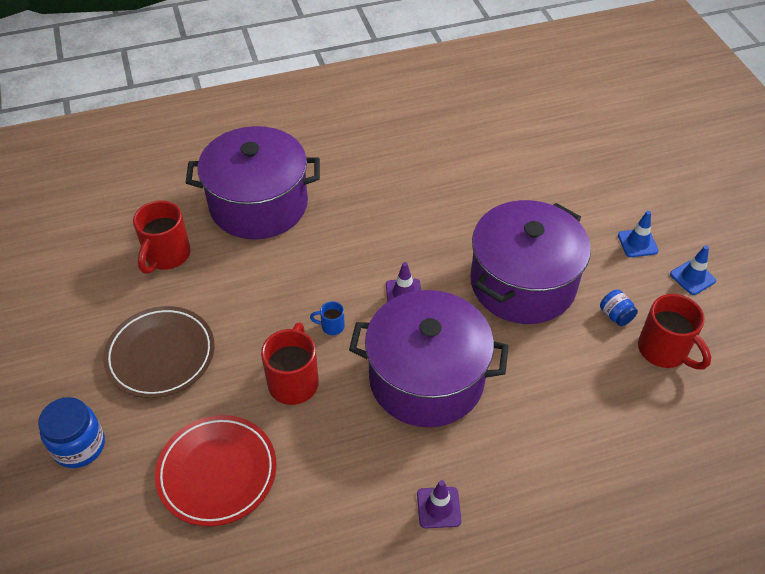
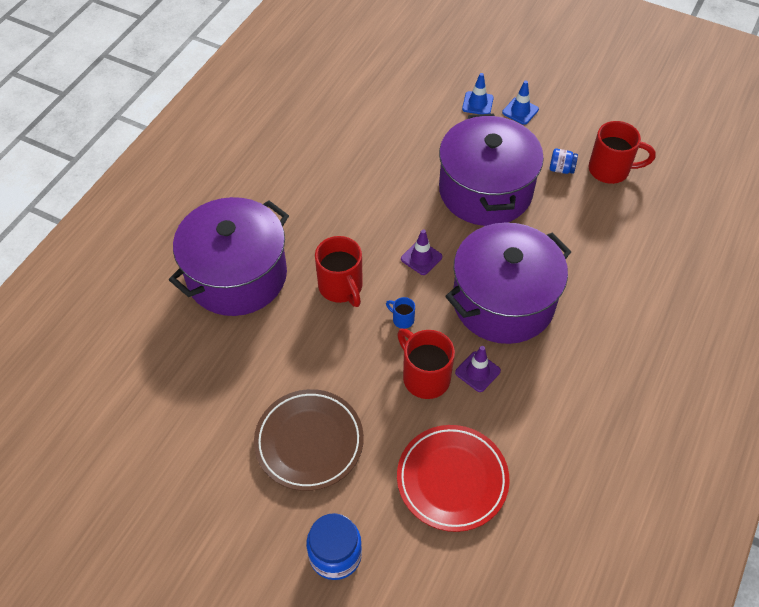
camera: 45 degrees left, 5 degrees up
red mug [133,200,191,274] -> red mug moved to [315,236,363,307]
blue mug [310,301,345,335] -> blue mug turned 75 degrees clockwise [386,297,415,329]
purple traffic cone [417,480,461,528] -> purple traffic cone moved to [455,346,501,392]
blue traffic cone [670,246,716,295] -> blue traffic cone moved to [462,73,494,114]

